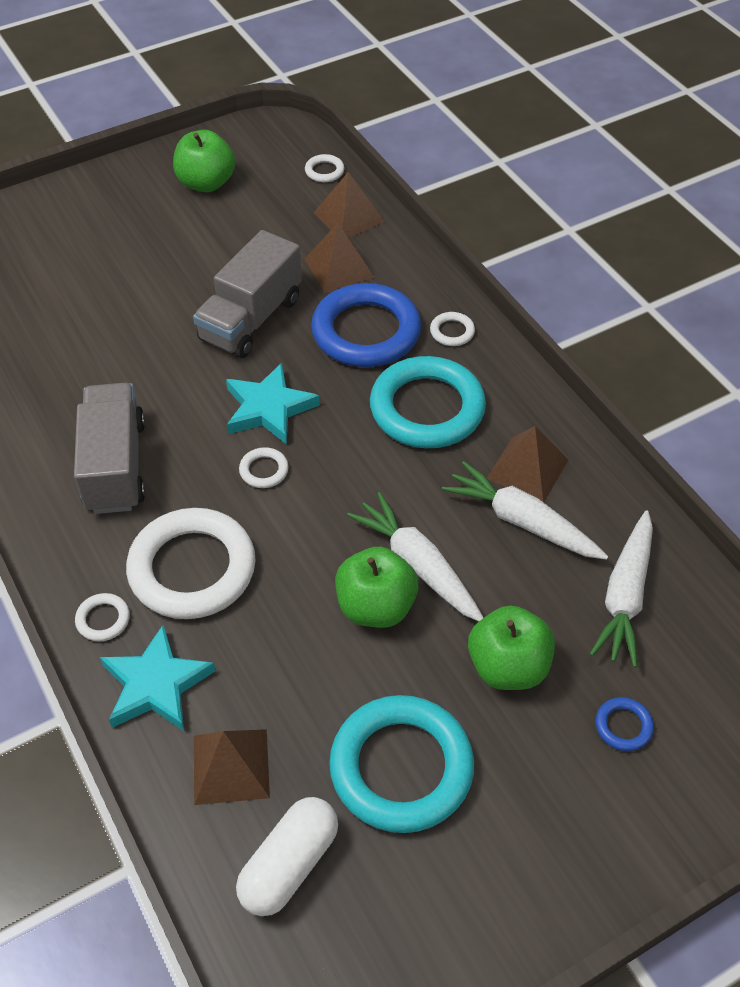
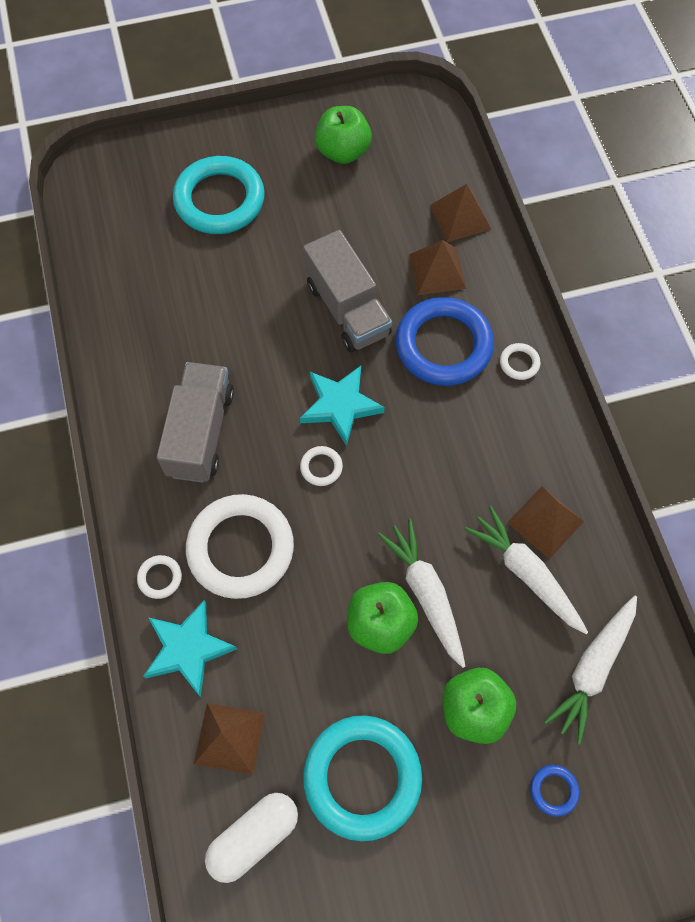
camera: 15 degrees right, 15 degrees up
grey truck [193,230,302,358] -> grey truck turned 75 degrees counterclockwise [303,230,392,352]
white ring [305,154,344,182] -> none
turquoise ring [370,356,486,448] -> turquoise ring moved to [173,156,265,234]

